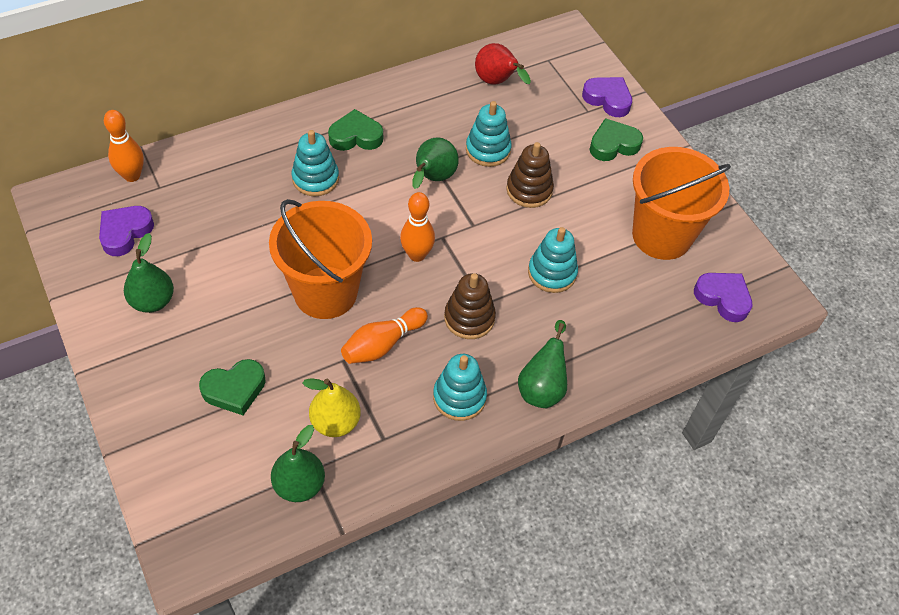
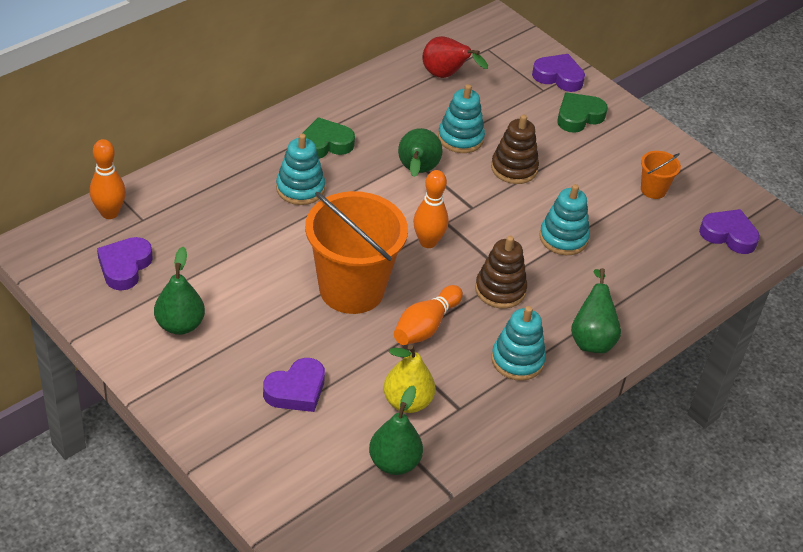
camera: 15 degrees left, 10 degrees down
green heart [199,359,266,415] -> purple heart [263,358,325,412]
orange bucket [632,147,731,260] -> orange bucket [641,151,681,199], size x0.44

